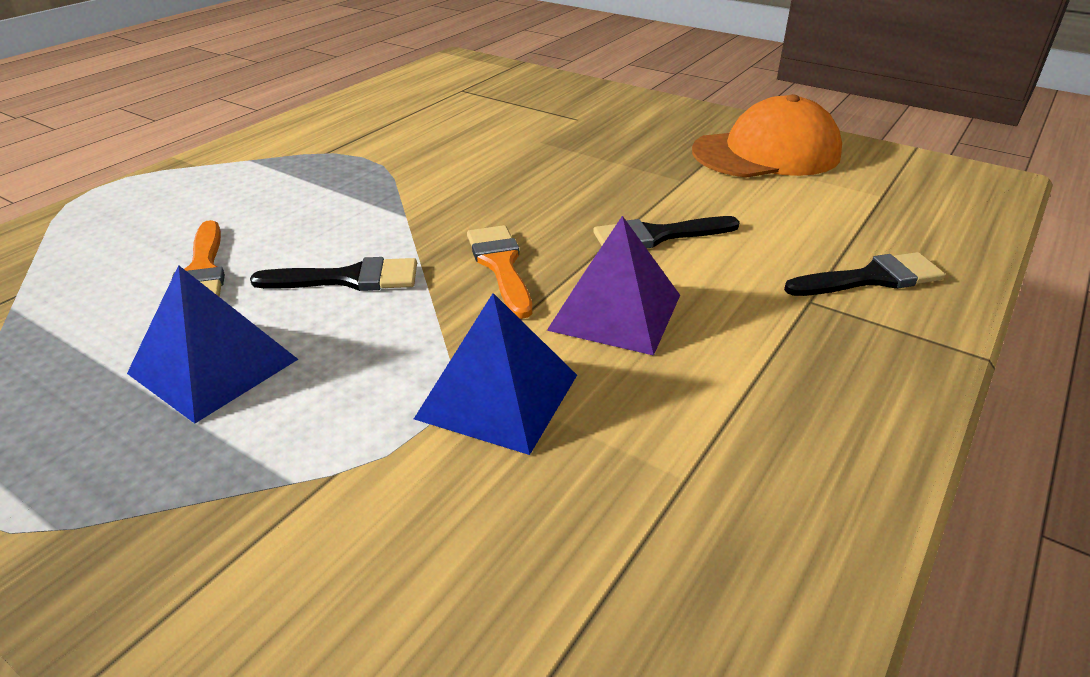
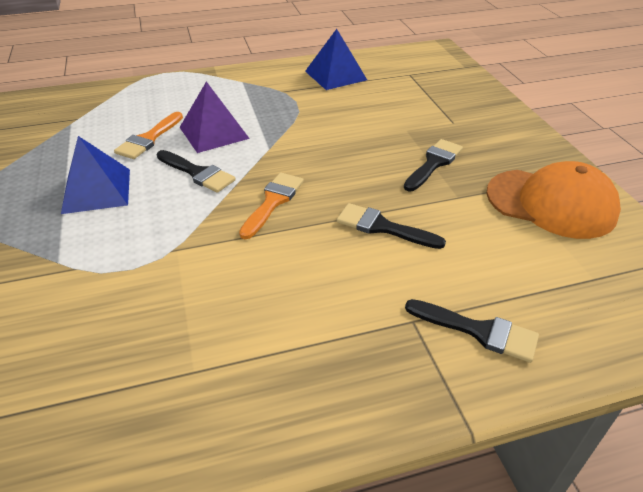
camera: 40 degrees right, 5 degrees up
blue pyramid [414,293,577,455] -> blue pyramid moved to [305,29,367,90]
purple pyramid [547,216,680,356] -> purple pyramid moved to [180,81,250,153]
none -> black brush [404,139,463,191]

